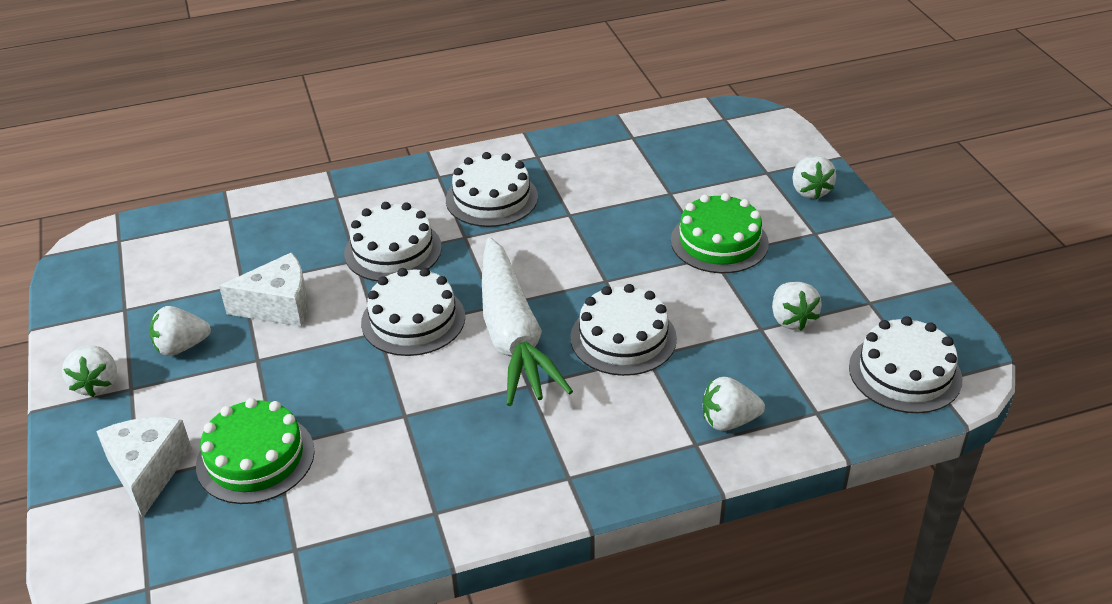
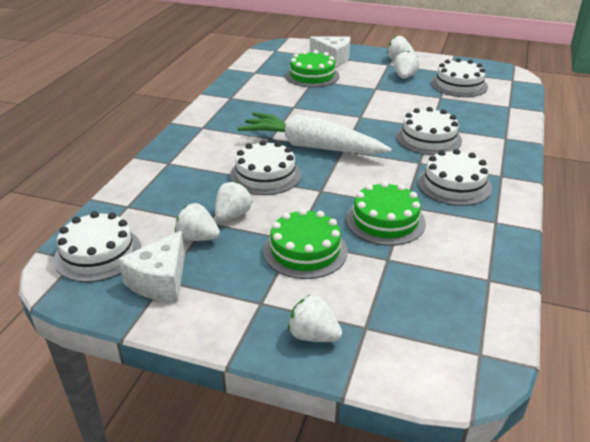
camera: 125 degrees right, 5 degrees down
white cheese [219,252,308,327] -> white cheese moved to [118,231,185,302]
white cake [361,268,465,356] -> white cake moved to [431,58,488,97]
white strawberry [703,377,765,431] -> white strawberry moved to [215,181,253,221]
none -> green cake [346,181,426,246]

